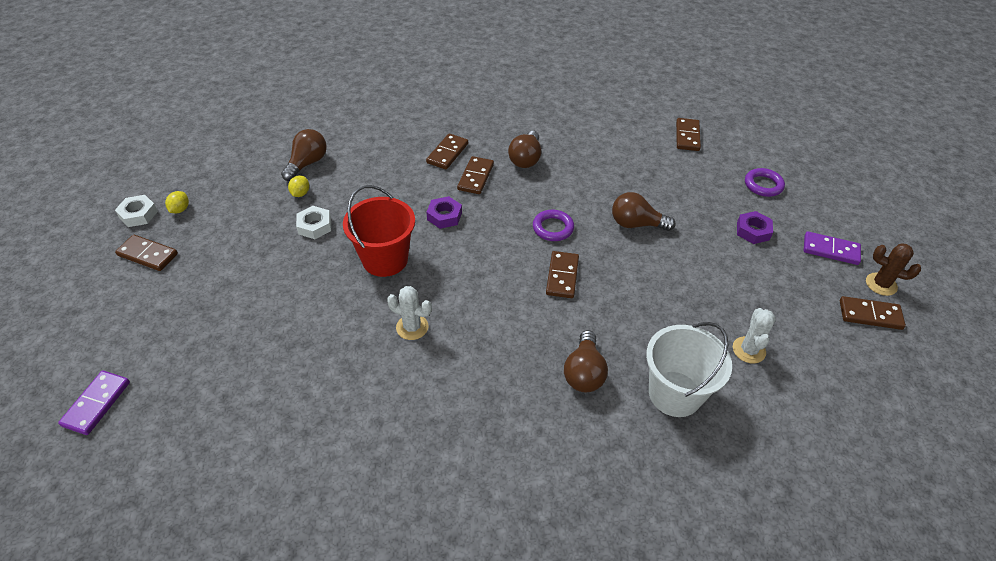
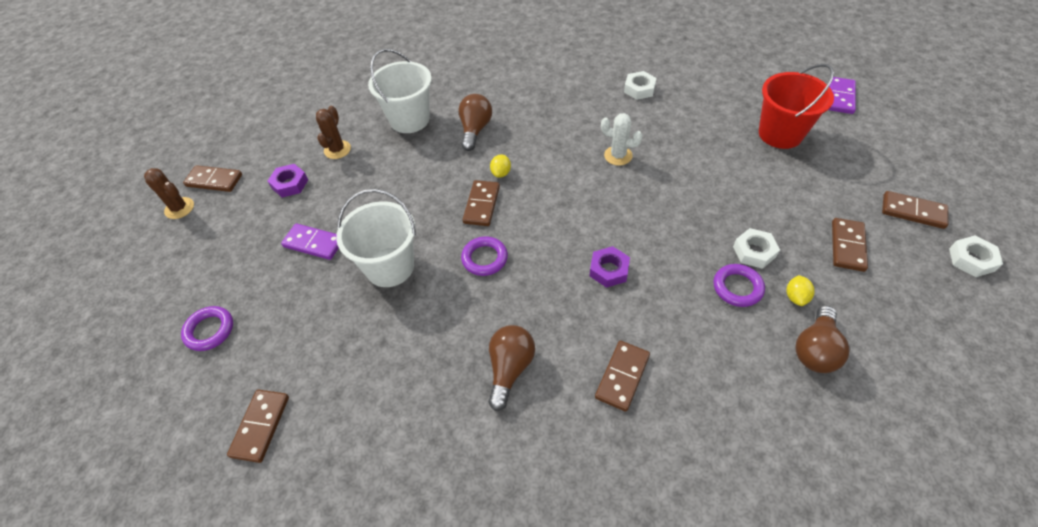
camera: 175 degrees left, 5 degrees up
yellow lemon [165,191,189,213] -> yellow lemon moved to [490,154,511,178]
red bucket [343,185,415,277] -> red bucket moved to [759,64,834,149]
brown domino [457,156,494,194] -> brown domino moved to [832,218,868,272]
brown light bulb [612,192,676,231] -> white bucket [336,189,416,287]
white cactus [733,308,776,364] -> brown cactus [316,106,351,159]
purple nut [737,211,773,244] -> purple nut moved to [268,164,308,198]
purple domino [804,231,861,265] -> purple domino moved to [281,224,339,260]
none -> white nut [624,71,656,100]
none -> purple ring [714,264,765,307]

